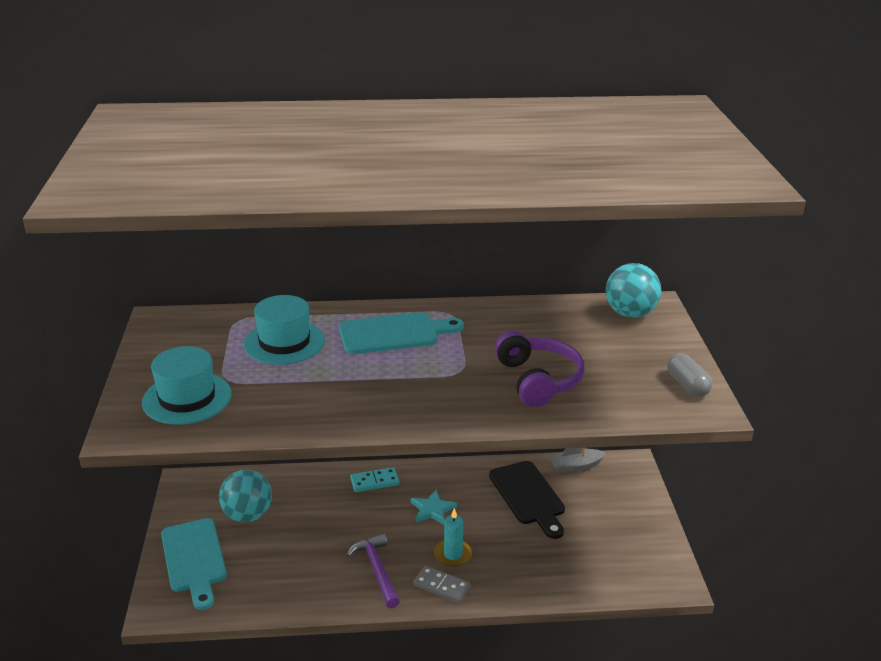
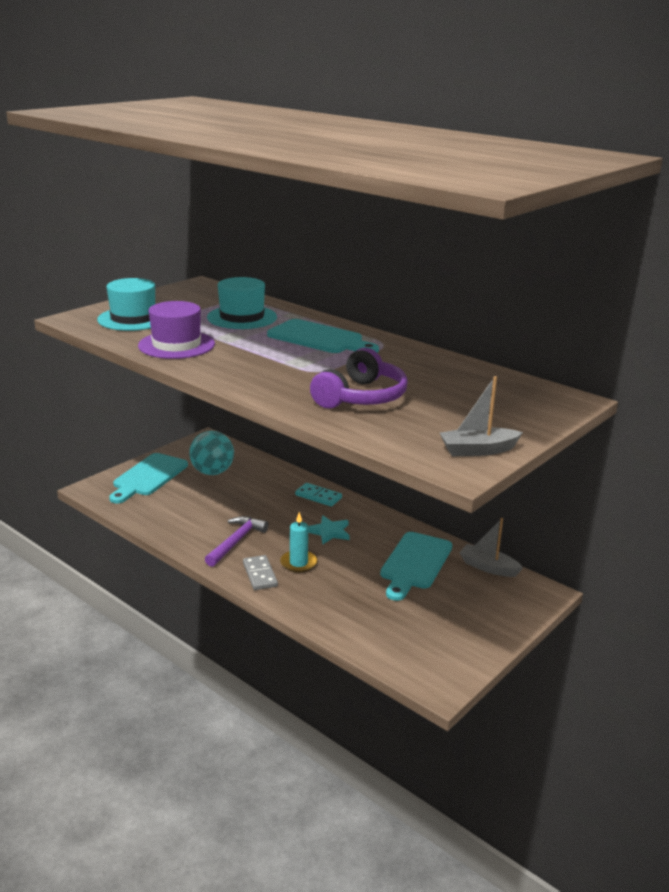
camera: 45 degrees right, 5 degrees down
black cutting board [489,461,565,539] -> turquoise cutting board [380,532,452,601]
turquoise ball [606,263,661,318] -> none
grey capsule [667,353,713,397] -> grey boat [440,376,523,456]
none -> purple hat [138,301,215,359]

